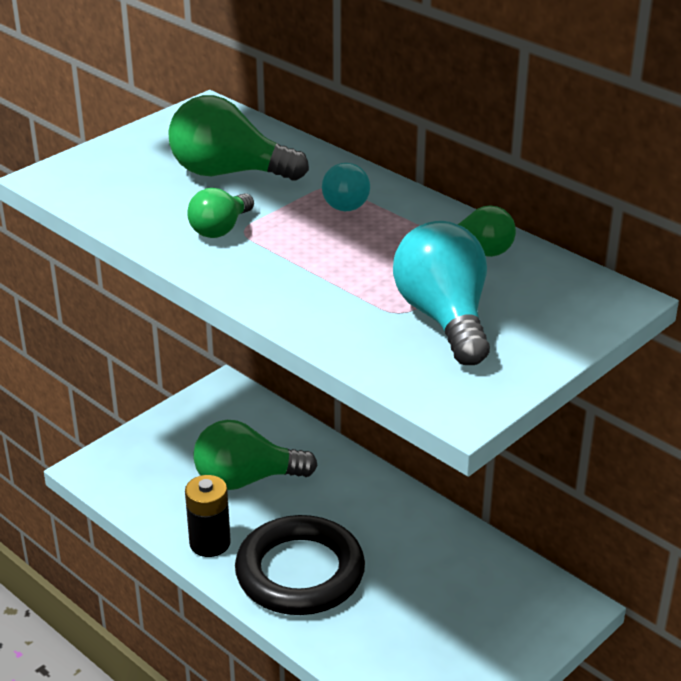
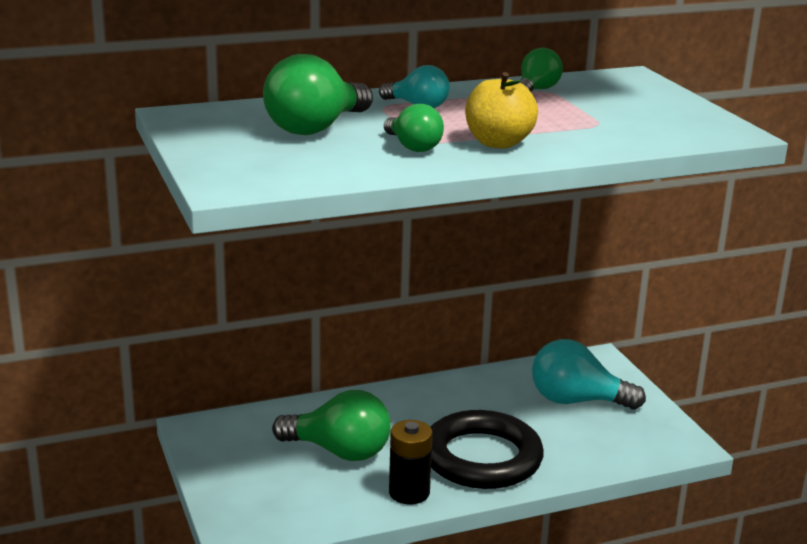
camera: 65 degrees left, 10 degrees down
green light bulb [193,420,317,490] -> green light bulb turned 90 degrees counterclockwise [272,390,391,461]
turquoise light bulb [393,221,490,365] -> turquoise light bulb moved to [532,339,646,409]
none -> yellow apple [465,72,538,149]

